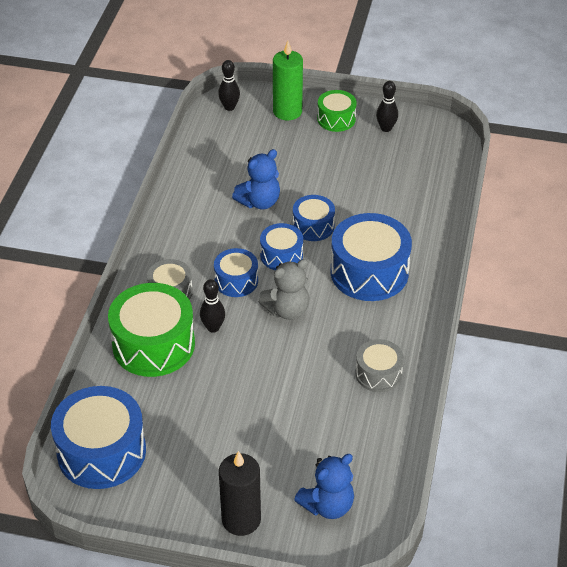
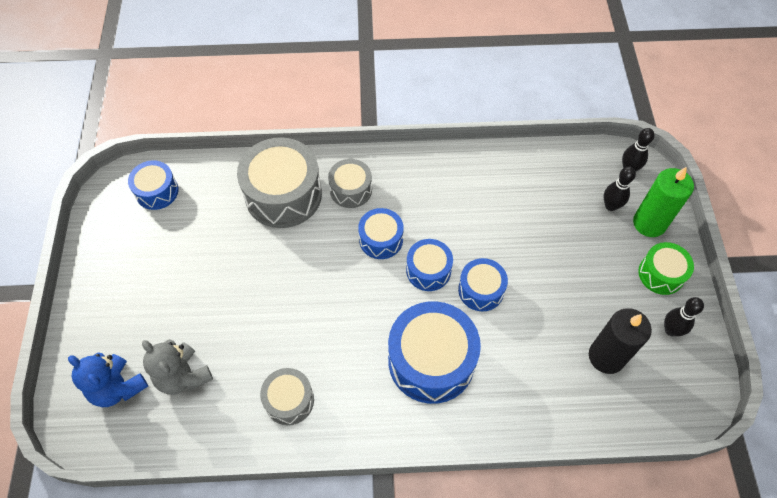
camera: 75 degrees right, 15 degrees up
blue drum [51,386,146,489] -> blue drum [128,160,178,210], size x0.55
green drum [108,283,195,377] -> grey drum [237,138,322,228]
black bowling pin [200,279,225,333] -> black bowling pin moved to [604,167,636,211]
black candle [219,451,261,536] -> black candle moved to [589,308,652,374]
blue teddy bear [232,149,280,209] -> none
grey teddy bear [258,259,310,320] -> grey teddy bear moved to [142,339,213,395]

